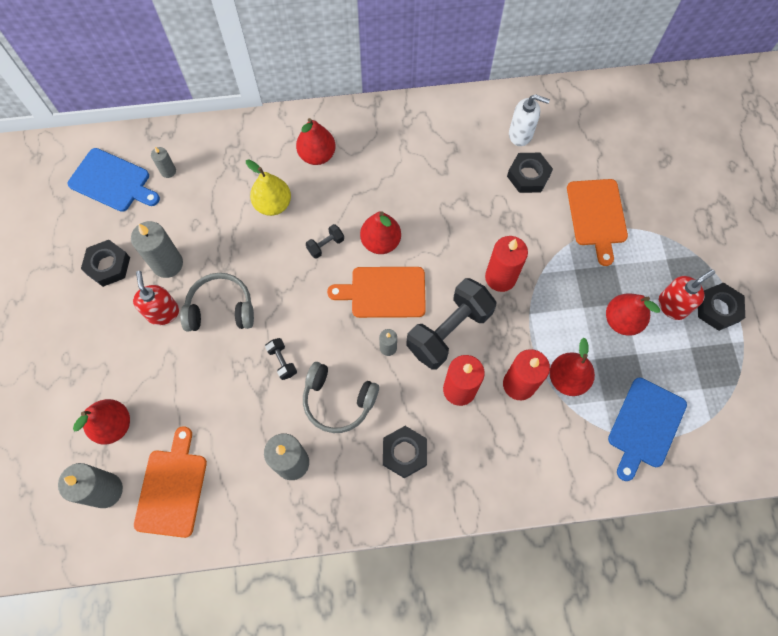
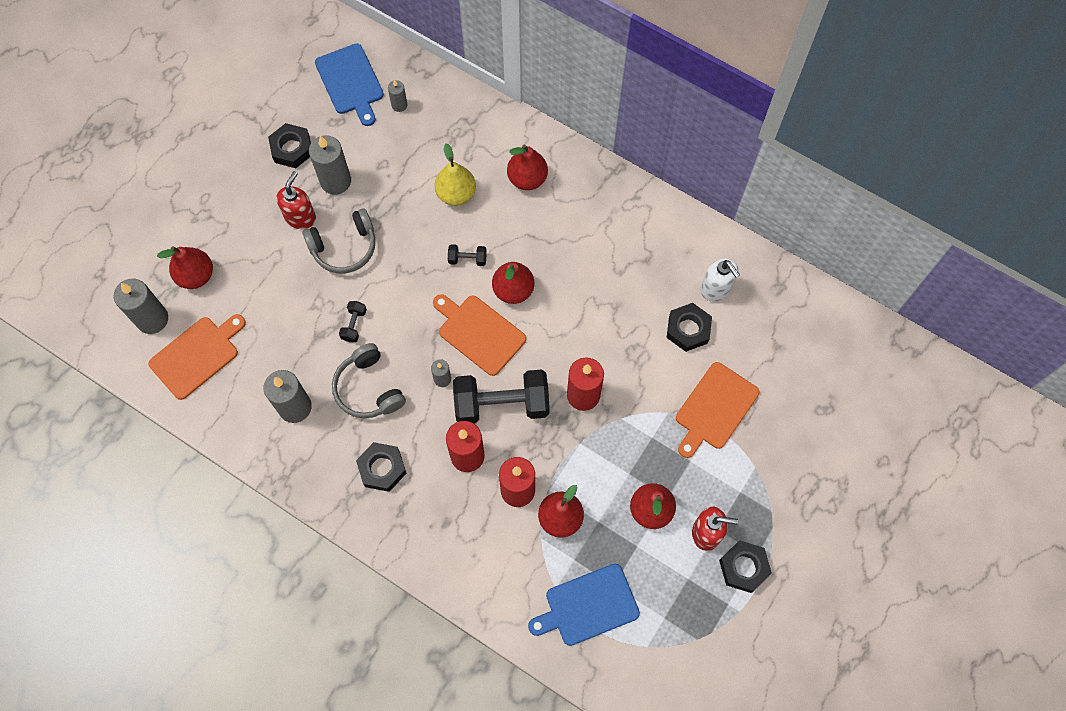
camera: 40 degrees right, 0 degrees up
grey headphones [180,273,254,331] -> grey headphones turned 120 degrees clockwise [303,208,375,273]

